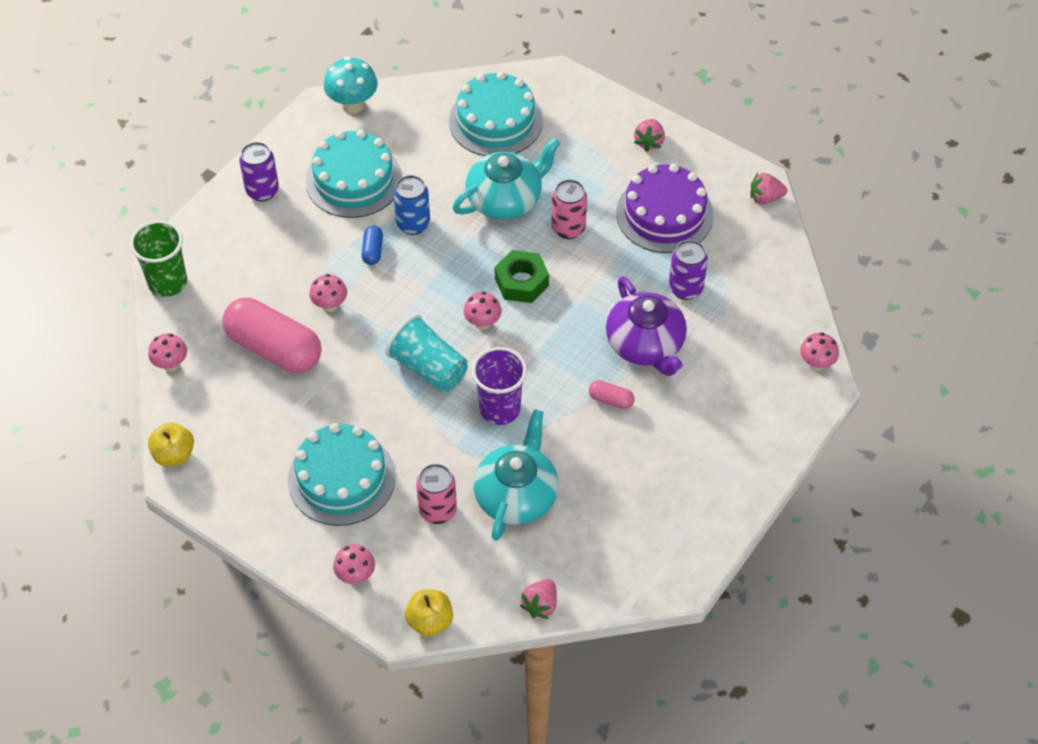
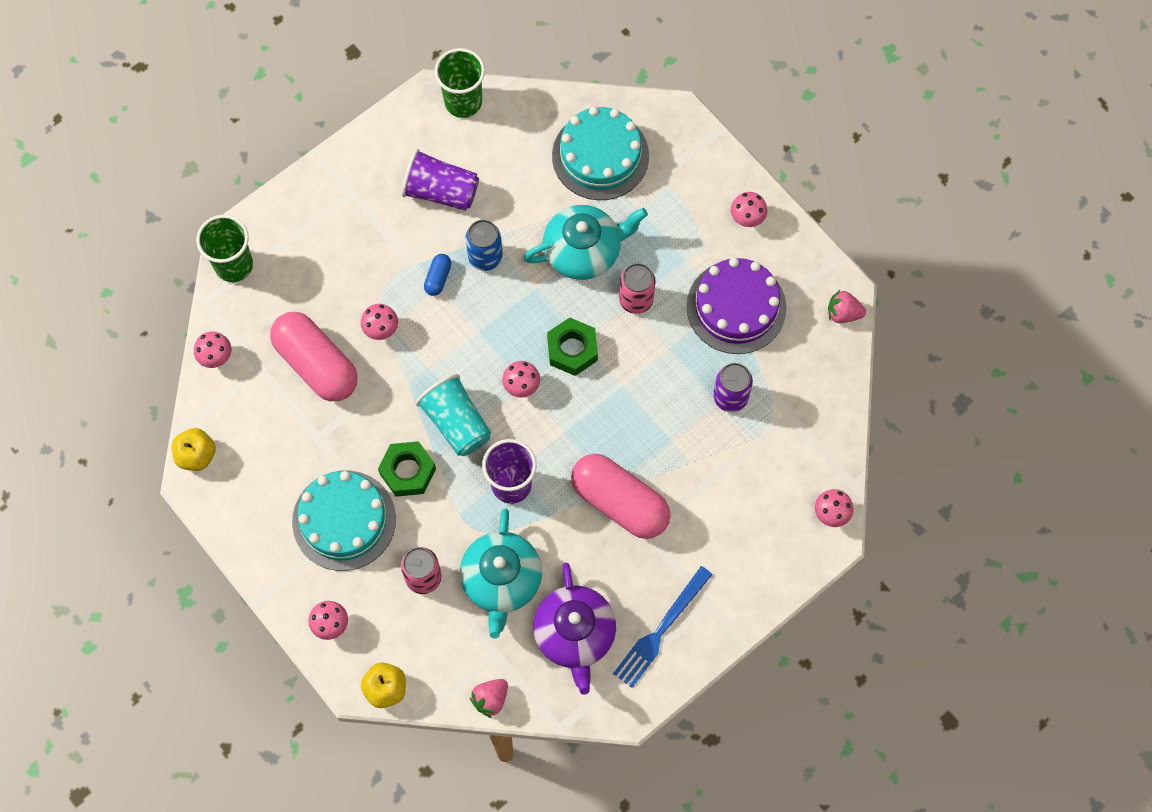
camera: 15 degrees right, 15 degrees up
purple can [239,142,279,201] -> none
turquoise cake [305,130,402,218] -> purple cup [402,149,479,211]
turquoise mushroom [324,56,378,114] -> green cup [434,48,485,118]
turquoise teapot [473,409,559,541] -> turquoise teapot turned 150 degrees clockwise [460,509,542,639]
pink capsule [589,380,635,409] -> pink capsule [571,454,671,539], size x2.37
purple teapot [606,276,687,376] -> purple teapot moved to [533,563,616,695]
pink strawberry [634,119,665,152] -> pink mushroom [731,192,767,227]
none -> green nut [378,441,436,497]
none -> blue fork [613,566,713,688]

